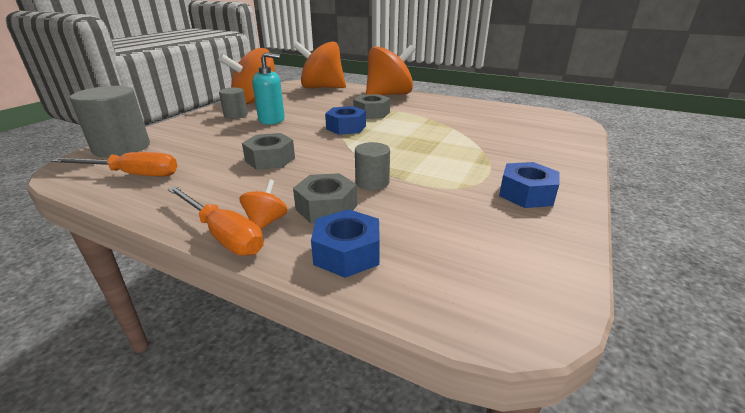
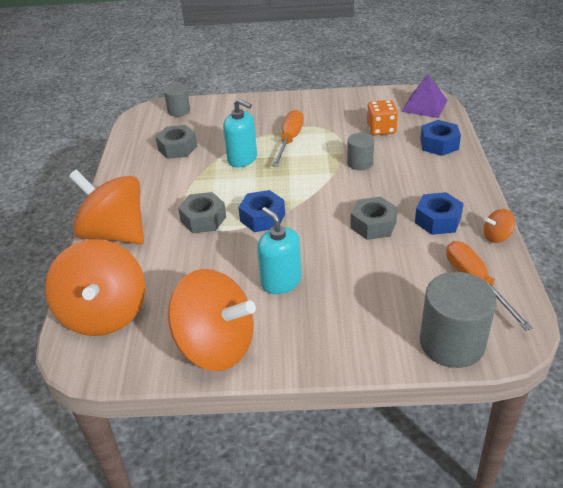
camera: 115 degrees left, 10 degrees up
orange screwdriver [168,186,264,256] -> orange screwdriver moved to [272,110,304,167]
grey cylinder [219,88,248,119] -> grey cylinder moved to [164,84,190,117]
orange spinning top [240,179,288,229] -> orange spinning top moved to [484,209,515,243]
grey nut [293,173,357,223] -> grey nut moved to [155,125,198,159]
blue nut [499,162,559,208] -> blue nut moved to [415,192,464,235]
none -> turquoise soap dispenser [223,99,257,167]
none -> orange dice [367,100,398,135]
none -> purple pyramid [401,75,447,118]

